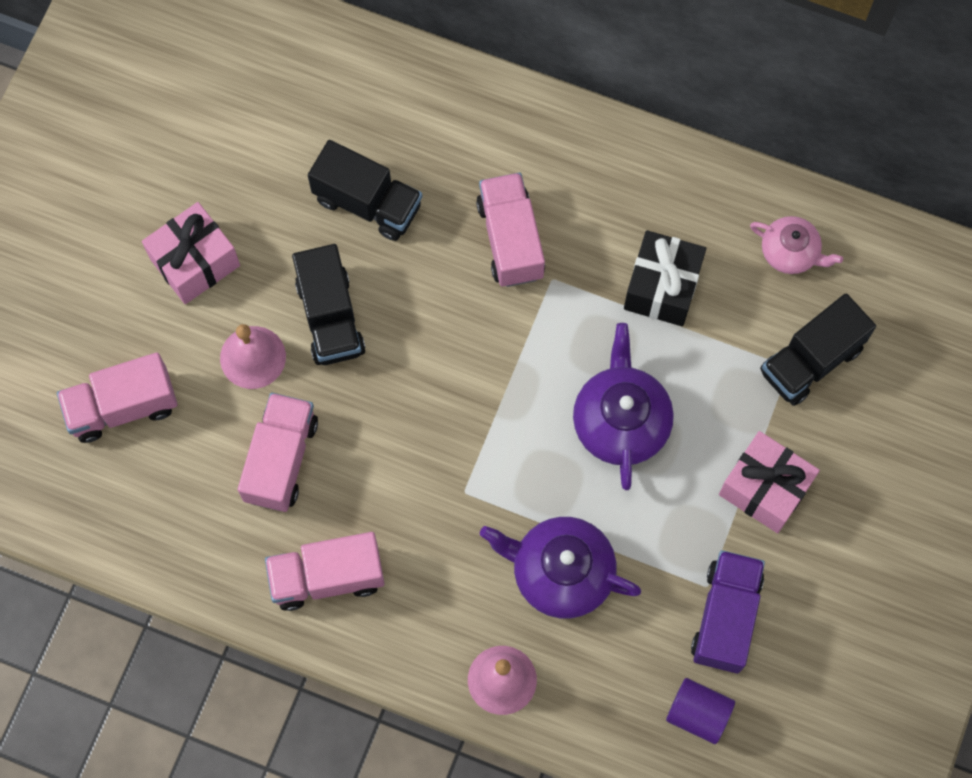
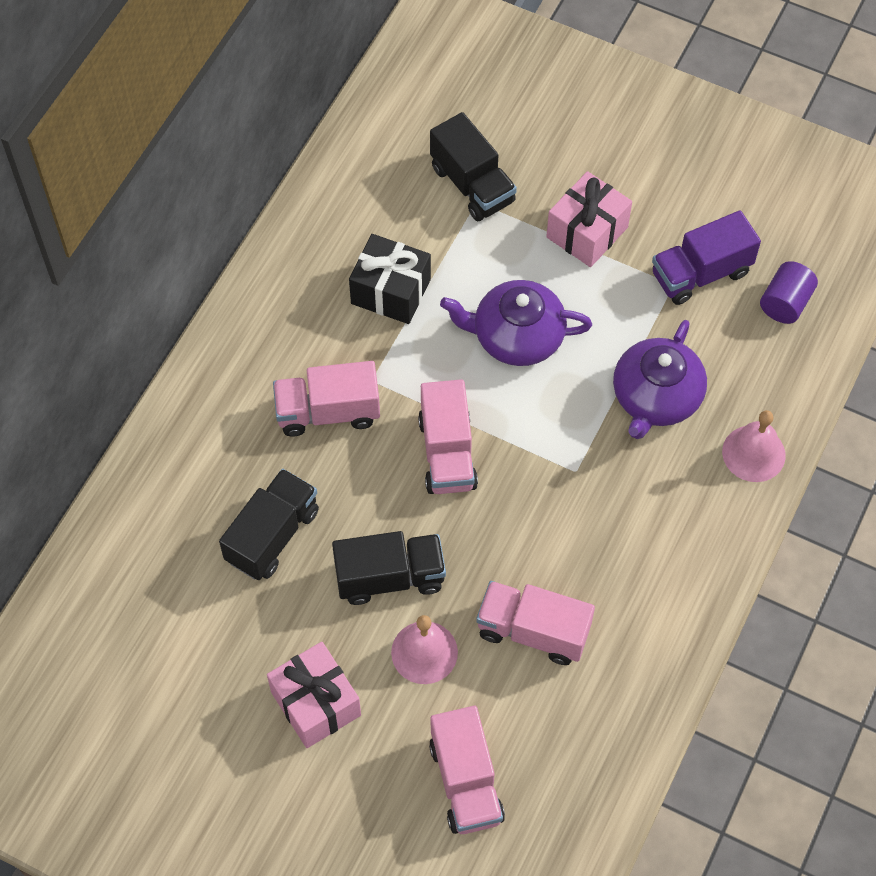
camera: 85 degrees left, 10 degrees down
pink truck [265,532,384,611] -> pink truck moved to [418,379,478,494]
purple truck [691,550,765,673] -> purple truck turned 45 degrees counterclockwise [652,210,761,305]
pink teapot [750,216,843,274] -> none

